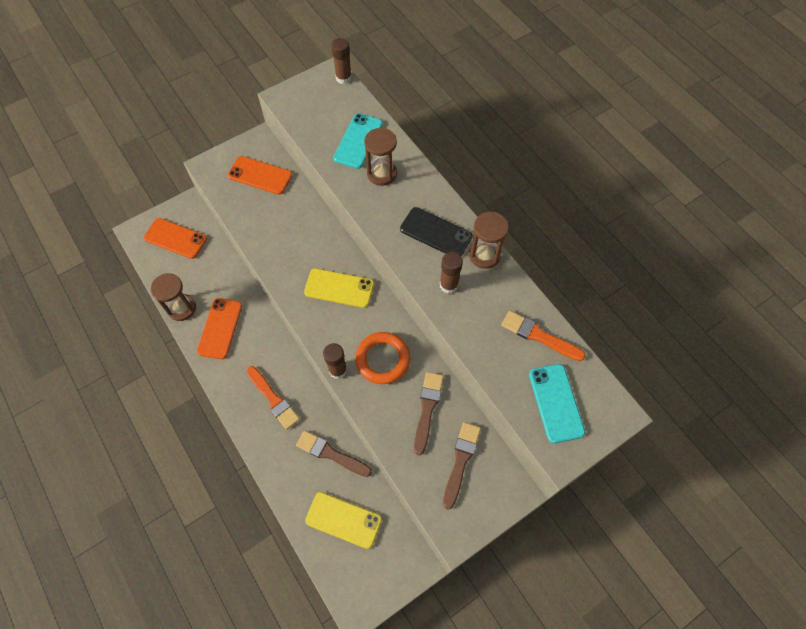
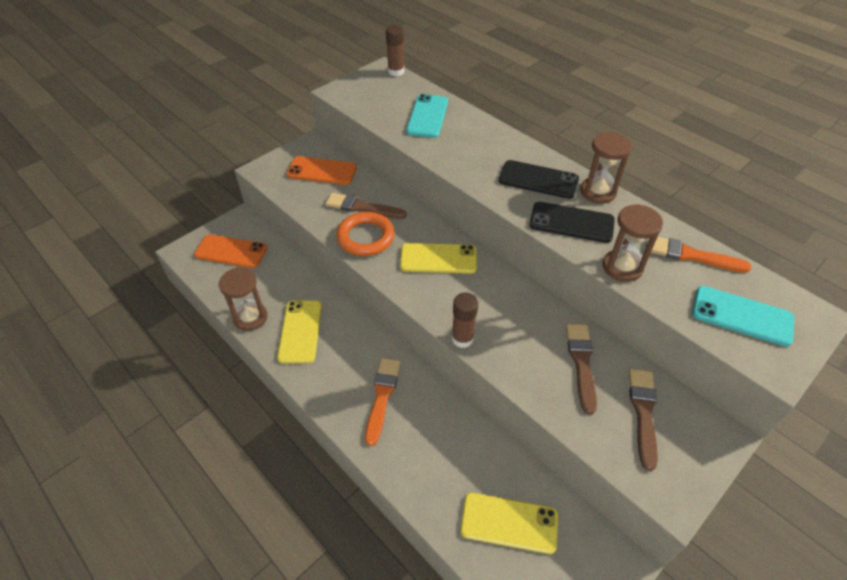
camera: 10 degrees left, 15 degrees down
orange phone [197,298,242,359] -> yellow phone [277,300,322,364]
orange brush [246,366,300,430] -> orange brush turned 120 degrees counterclockwise [365,358,401,446]
brown brush [296,430,372,477] -> brown brush moved to [325,193,407,219]
orange ring [355,332,410,384] -> orange ring moved to [336,212,395,256]
brown hourglass [364,128,397,186] -> brown hourglass moved to [603,204,663,282]
brown glue stick [440,252,463,294] -> black phone [529,202,615,243]
turquoise phone [529,364,585,443] -> turquoise phone turned 45 degrees counterclockwise [692,286,794,347]

